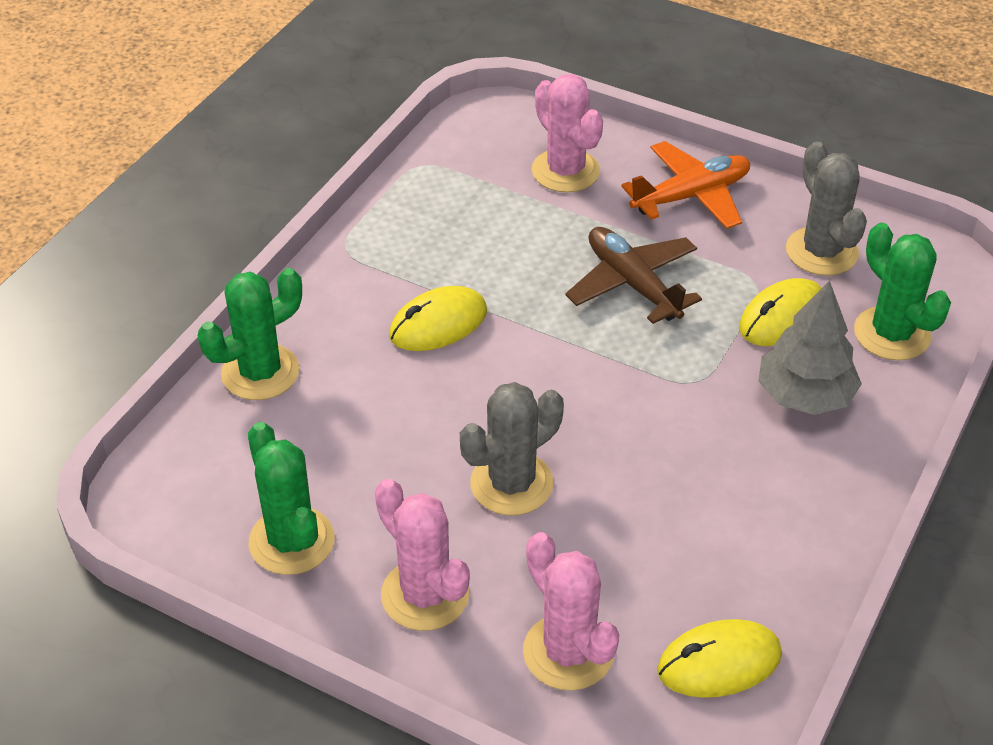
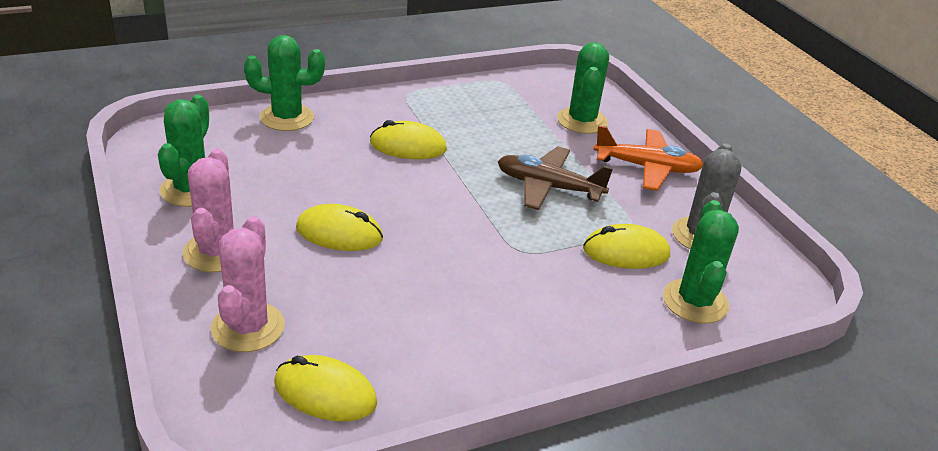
camera: 35 degrees right, 10 degrees down
grey cactus [460,382,564,515] -> yellow mouse [296,204,383,251]
pink cactus [532,74,603,192] -> green cactus [557,42,609,134]
brown plane [565,227,702,324] -> brown plane turned 75 degrees counterclockwise [498,146,613,210]
grey tree [758,280,862,415] -> none

